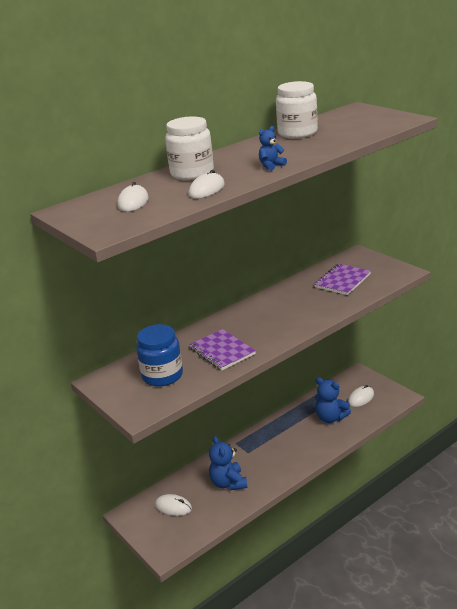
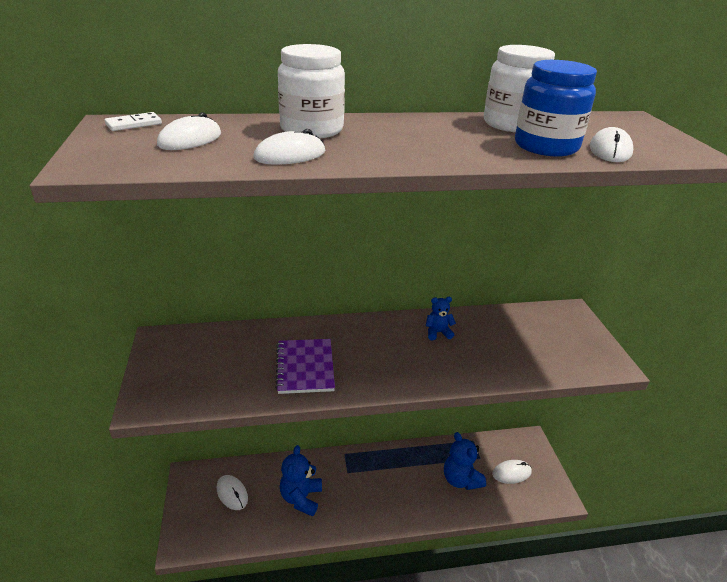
camera: 25 degrees right, 5 degrees up
blue jar [136,324,183,387] -> blue jar moved to [515,60,597,156]
blue teddy bear [259,126,287,171] -> blue teddy bear moved to [426,297,456,341]
purple notebook [314,263,371,295] -> none
none -> white domino [105,112,162,131]
none -> white mouse [590,127,633,162]

